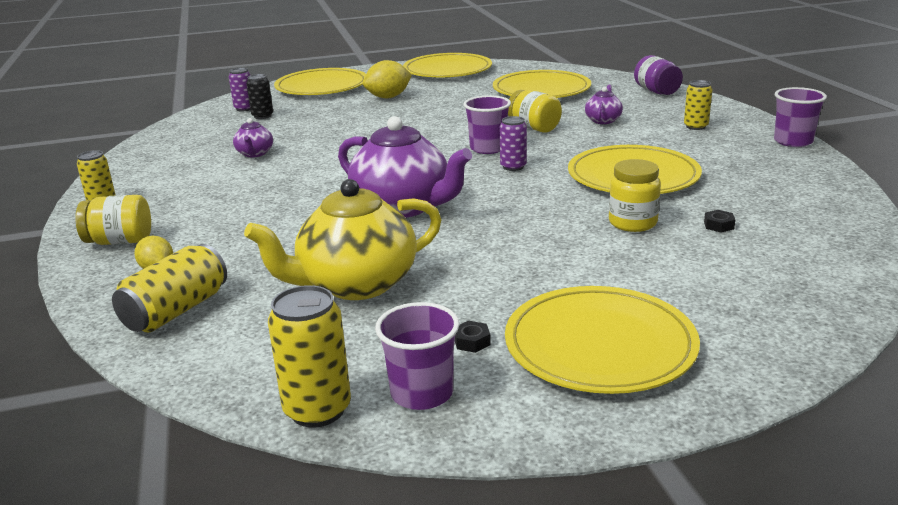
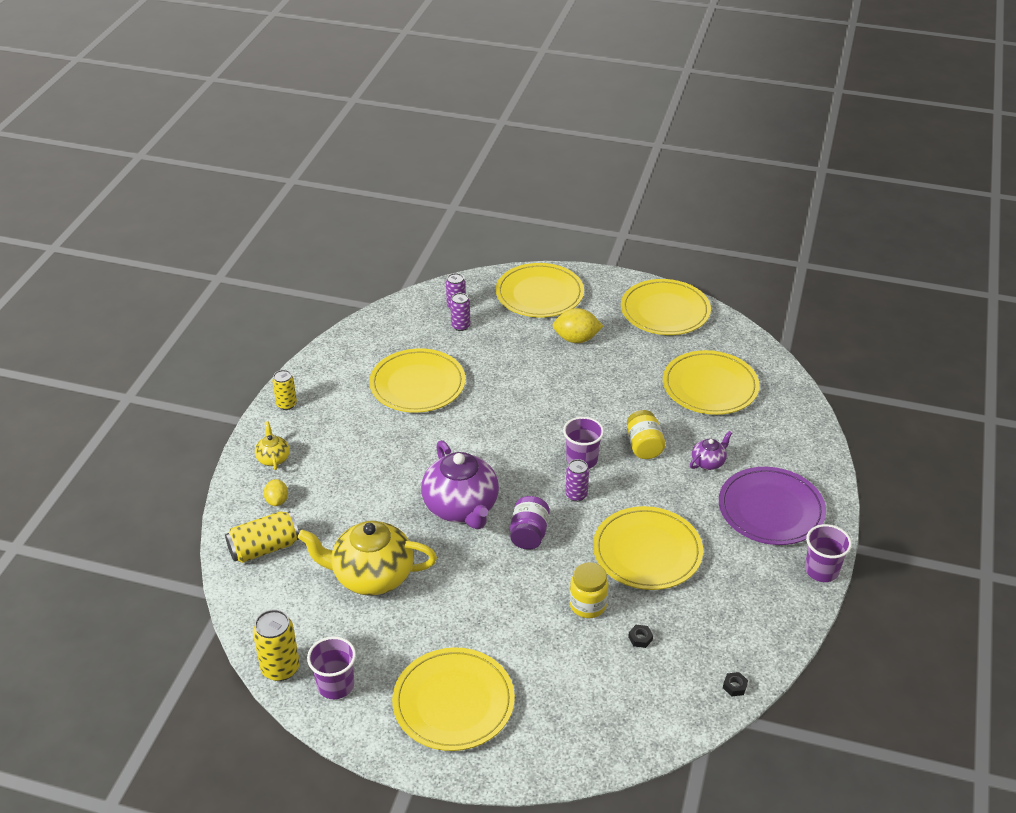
camera: 30 degrees right, 15 degrees up
yellow jar [75,195,151,245] -> yellow teapot [255,421,290,470]
purple teapot [233,118,273,157] -> yellow plate [369,349,465,413]
black can [246,74,273,119] -> purple can [450,293,470,331]
black nut [455,321,491,353] -> black nut moved to [723,672,748,696]
purple jar [634,55,683,95] -> purple jar moved to [510,496,550,550]
yellow can [684,80,712,130] -> purple plate [719,467,826,545]

